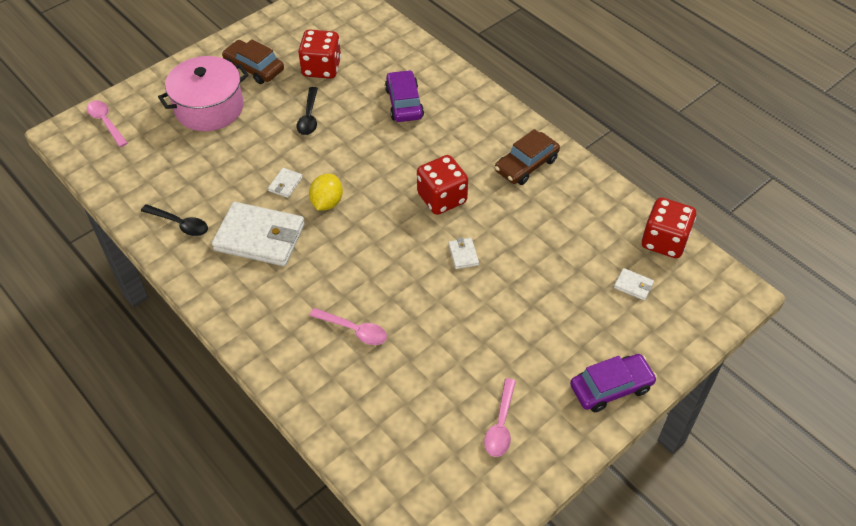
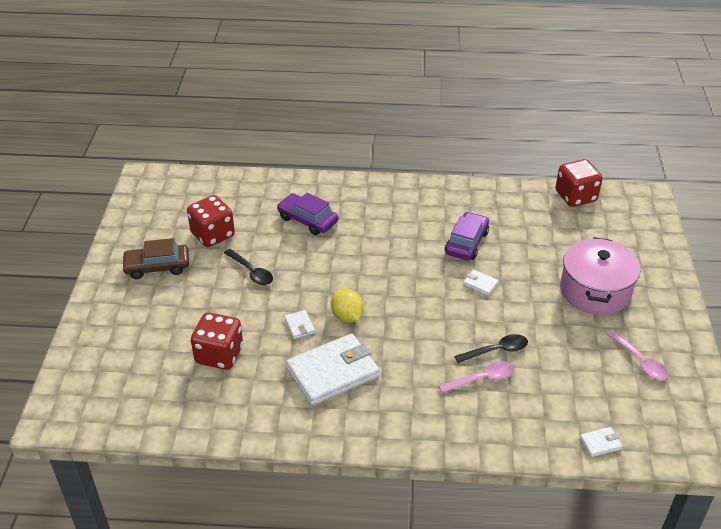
camera: 45 degrees left, 10 degrees down
pink spoon [87,101,128,147] -> none
black spoon [141,204,208,236] -> black spoon moved to [454,334,528,363]
pink pot [158,56,249,131] -> pink pot moved to [560,237,641,315]
red dice [417,155,468,215] -> red dice moved to [191,312,243,370]
brown car [495,129,560,185] -> none
purple car [570,354,657,412] -> purple car moved to [445,212,489,260]
white wallet [614,268,654,301] -> white wallet moved to [580,427,623,457]

